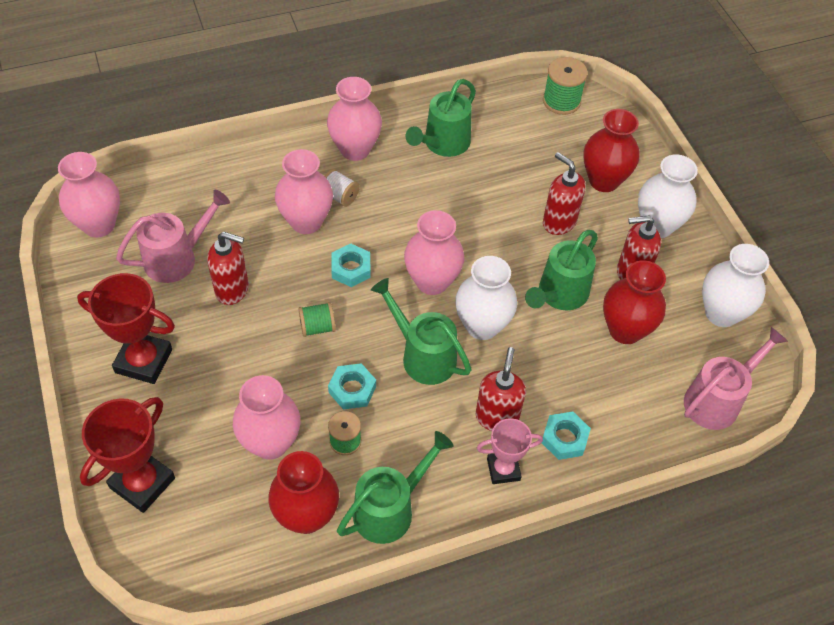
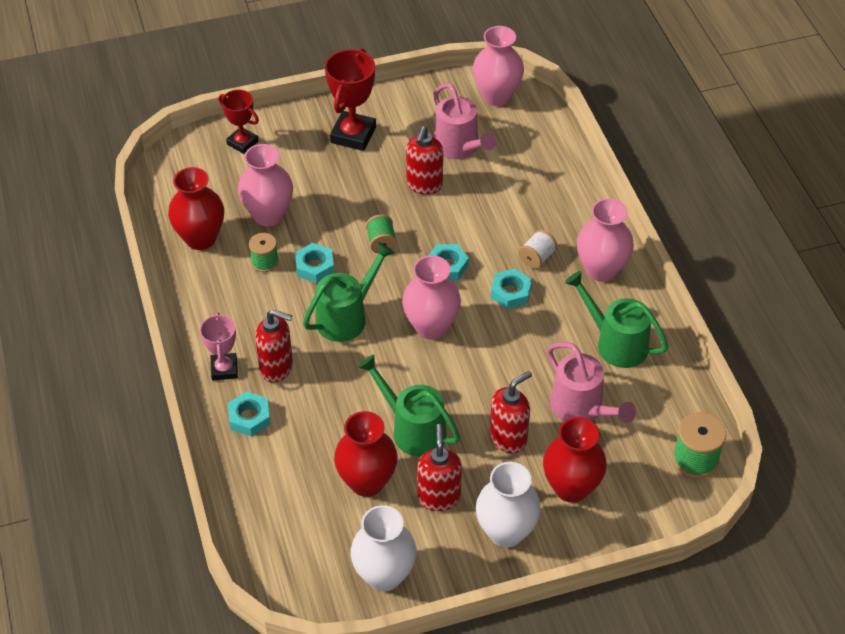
camera: 95 degrees right, 5 degrees down
red trophy [80,397,175,513] -> red trophy [219,90,259,154], size x0.63
pink vase [275,149,333,234] -> none
green watering can [337,431,454,544] -> none
white vase [455,256,517,340] -> none
pink watering can [684,327,788,430] -> pink watering can moved to [547,342,636,423]
none -> turquoise nut [491,269,532,309]

